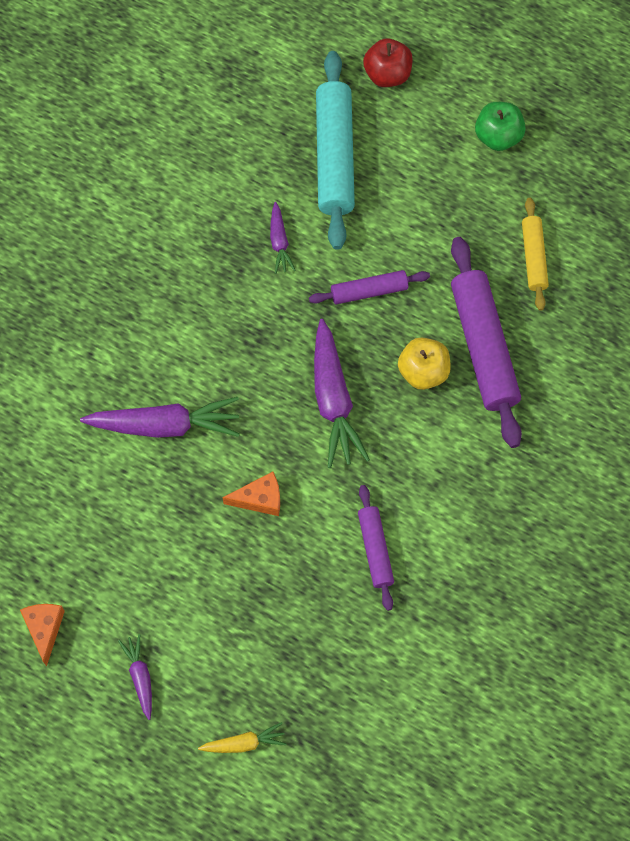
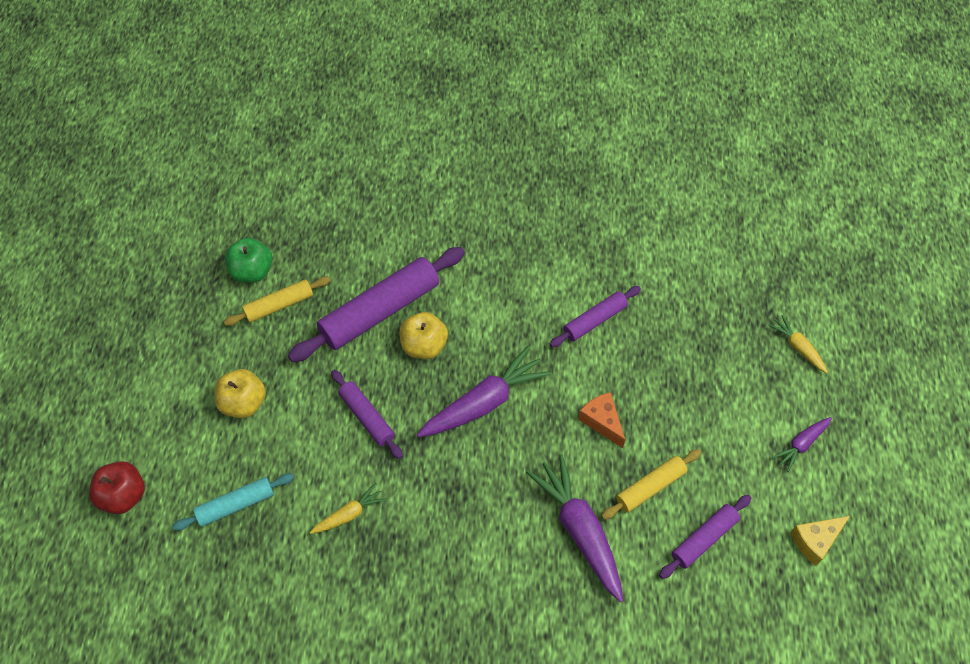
camera: 115 degrees left, 10 degrees down
orange cheese [20,604,65,666] -> yellow cheese [790,516,850,566]
purple carrot [270,202,296,274] -> yellow carrot [310,483,387,534]
turquoise rolling pin [316,51,355,250] -> turquoise rolling pin [172,473,294,531], size x0.55
green apple [475,102,526,151] -> green apple moved to [225,238,272,283]
none -> yellow apple [214,369,266,418]
none -> yellow rolling pin [601,449,701,520]
none -> purple rolling pin [659,495,751,579]

